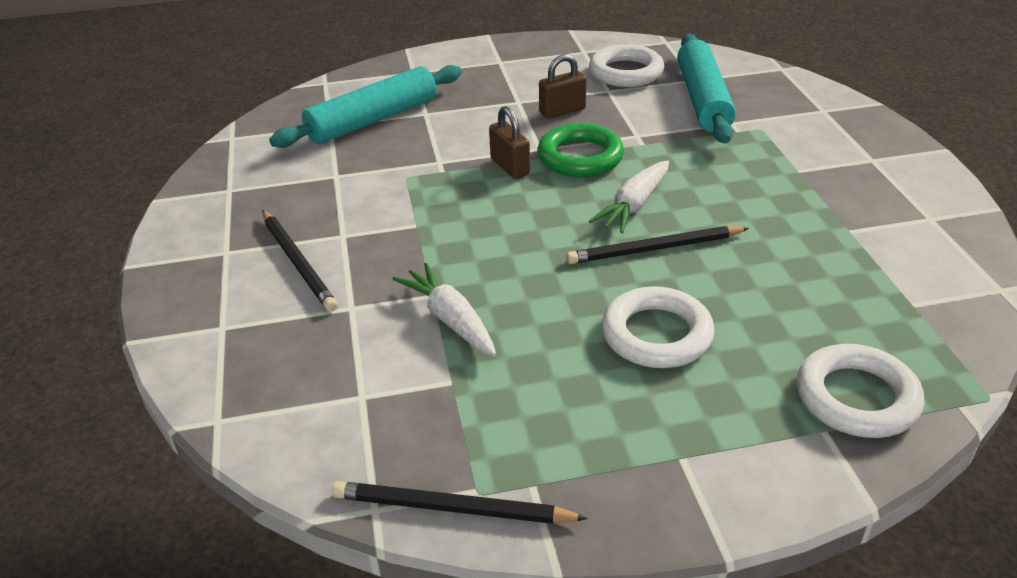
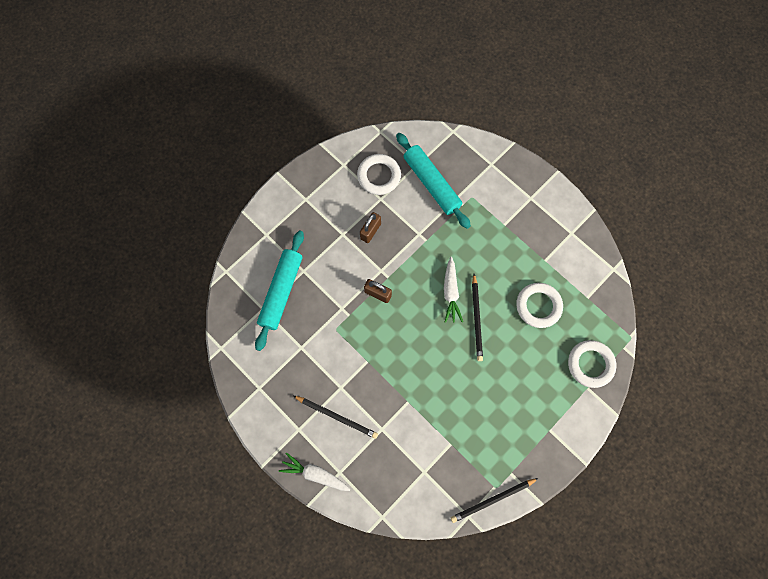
camera: 35 degrees left, 35 degrees up
white carrot [392,263,496,356] -> white carrot moved to [279,453,351,491]
green ring [537,123,624,177] -> none
black pencil [566,226,749,264] -> black pencil turned 45 degrees counterclockwise [472,274,483,361]
white ring [602,286,715,368] -> white ring moved to [516,283,563,328]

